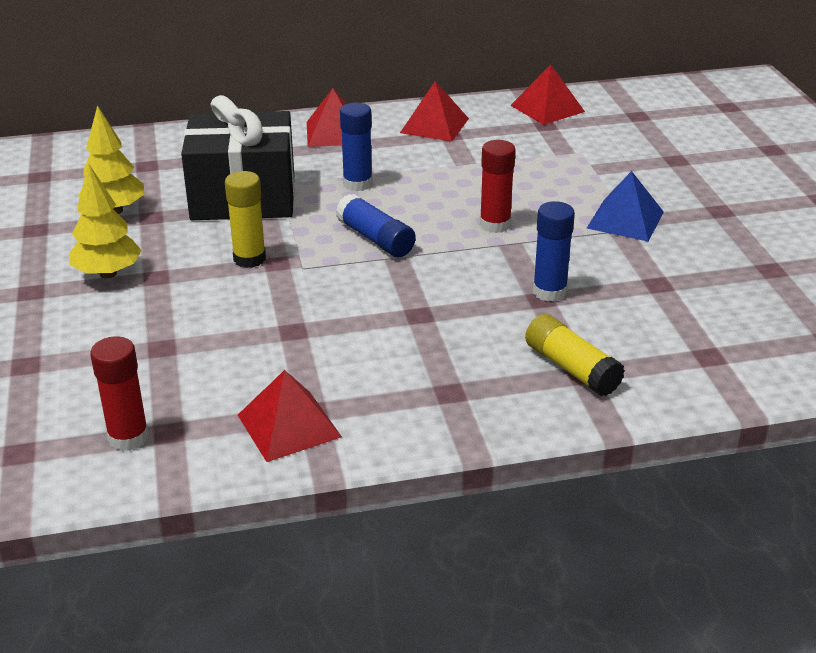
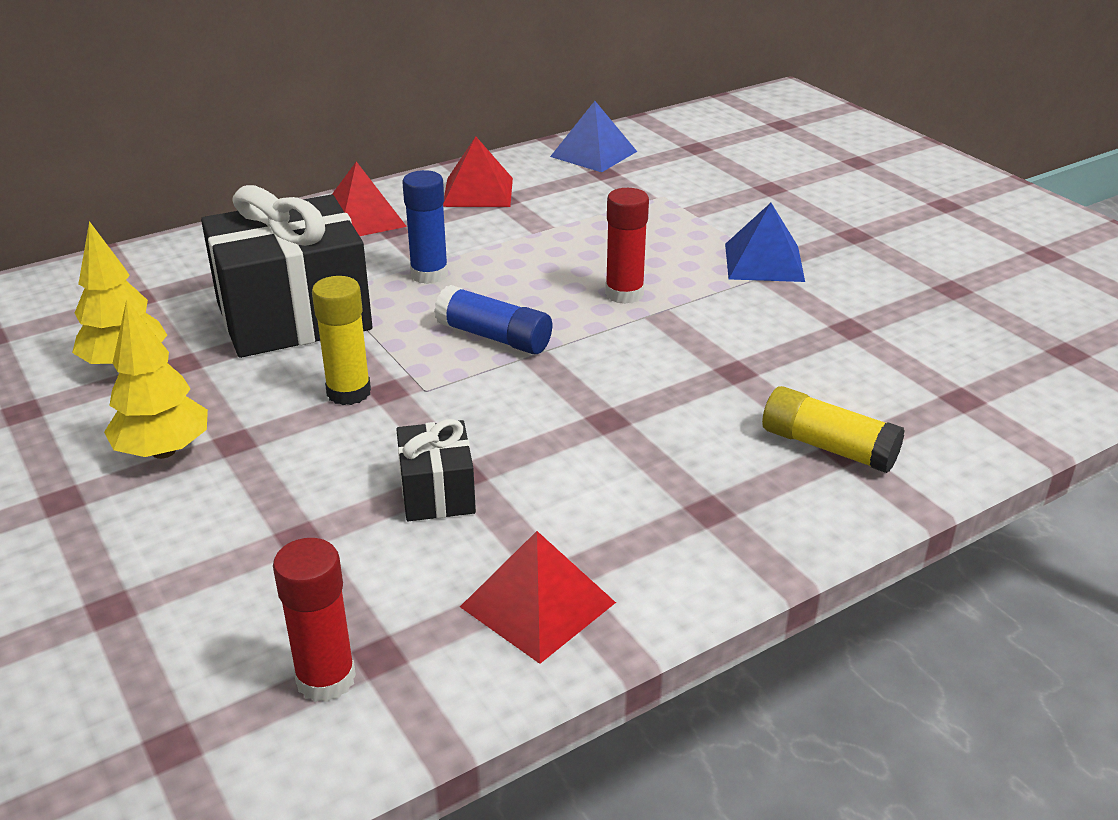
camera: 20 degrees left, 0 degrees up
red pyramid [510,65,585,125] -> blue pyramid [550,101,637,172]
blue glue stick [533,201,575,302] -> none
none -> black gift [396,419,476,521]

